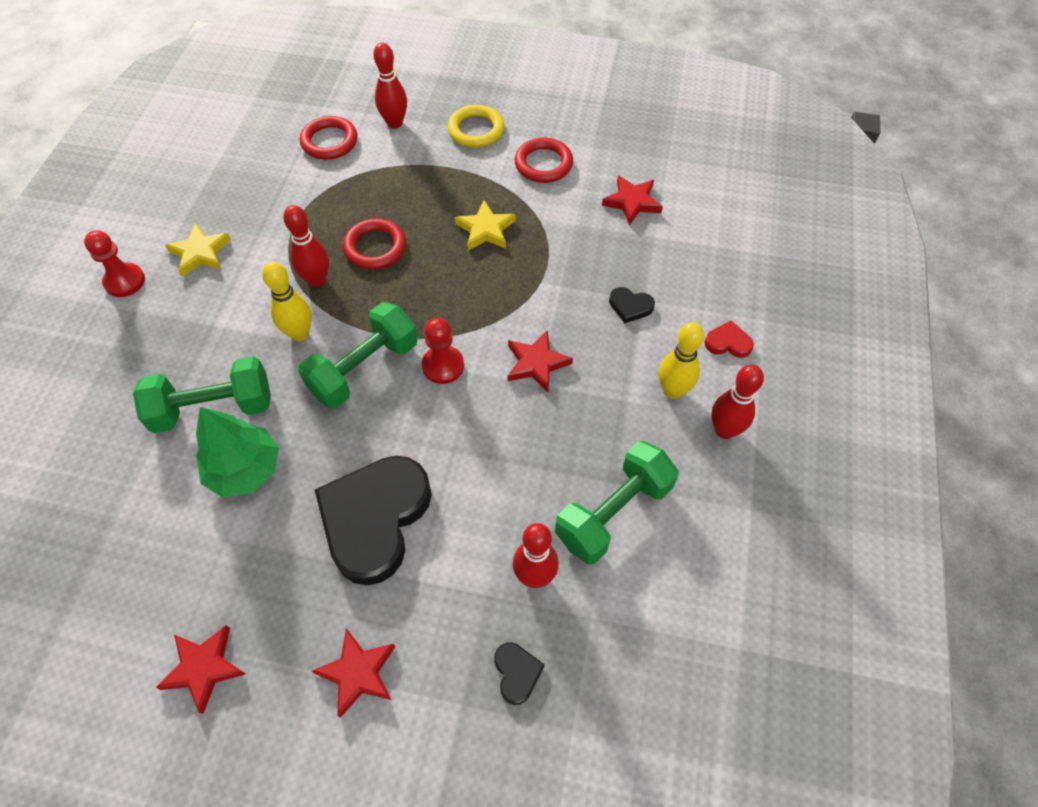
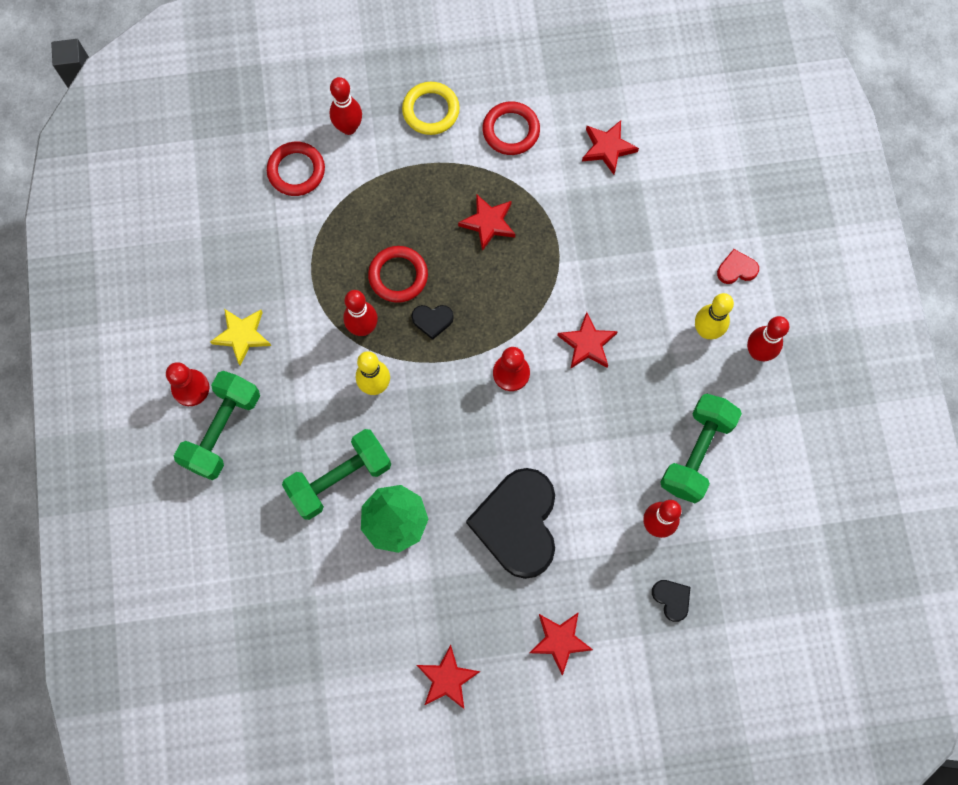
camera: 20 degrees left, 15 degrees up
green dumbbell [298,302,417,408] -> green dumbbell moved to [174,371,260,480]
yellow star [455,200,516,250] -> red star [458,194,515,251]
black heart [609,287,655,323] -> black heart moved to [412,305,454,340]

